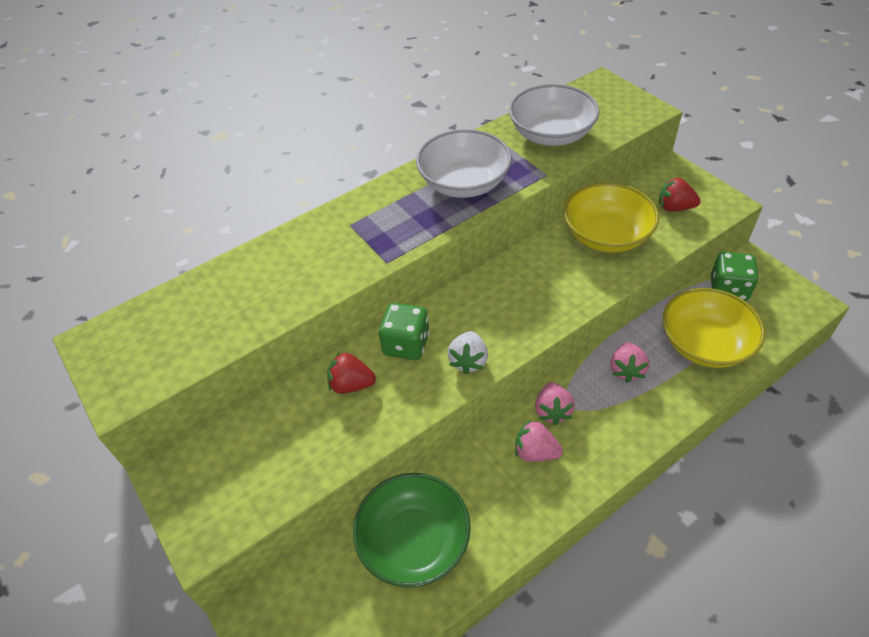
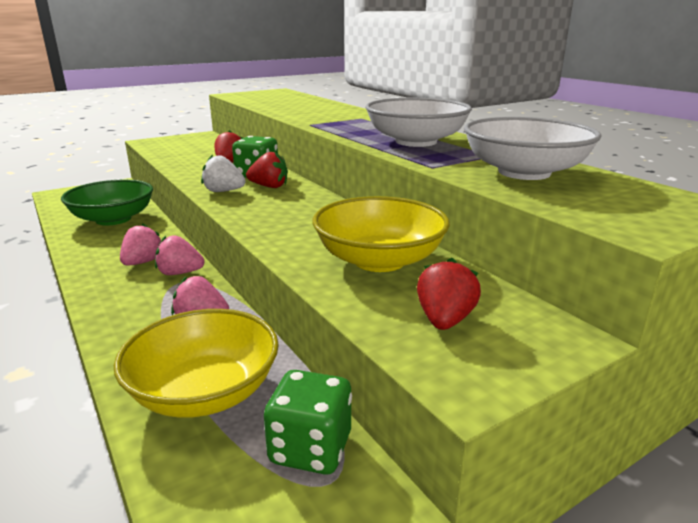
camera: 90 degrees right, 25 degrees down
none -> red strawberry [246,151,288,188]

